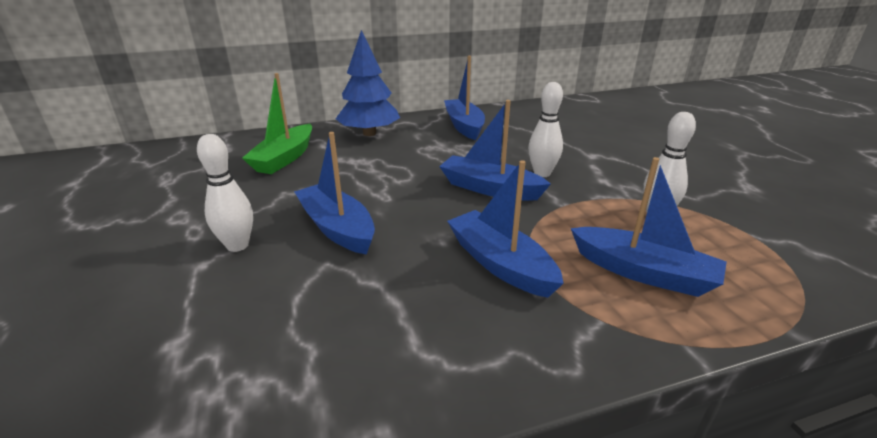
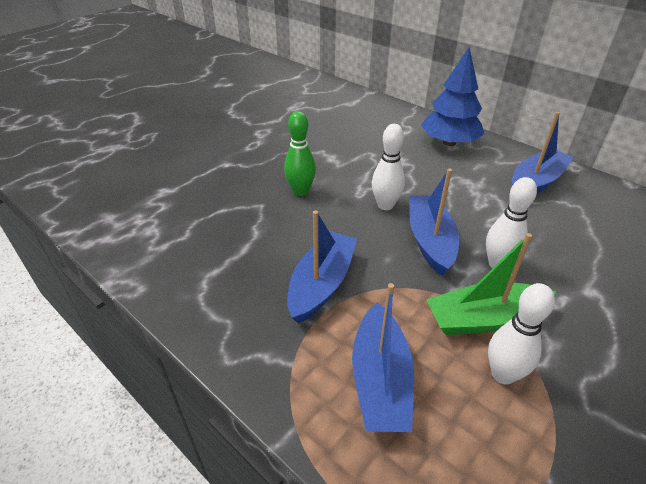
camera: 60 degrees right, 10 degrees up
white bowling pin [197,134,253,252] -> white bowling pin moved to [372,124,405,210]
green boat [242,73,312,174] -> green boat moved to [426,233,556,335]
blue boat [294,132,375,255] -> green bowling pin [284,111,316,196]

